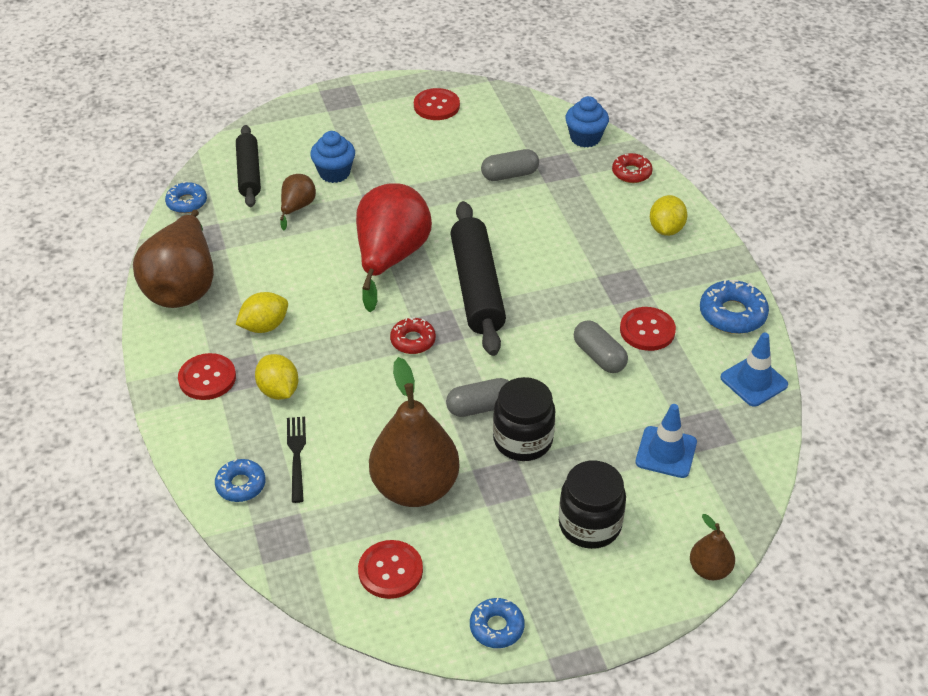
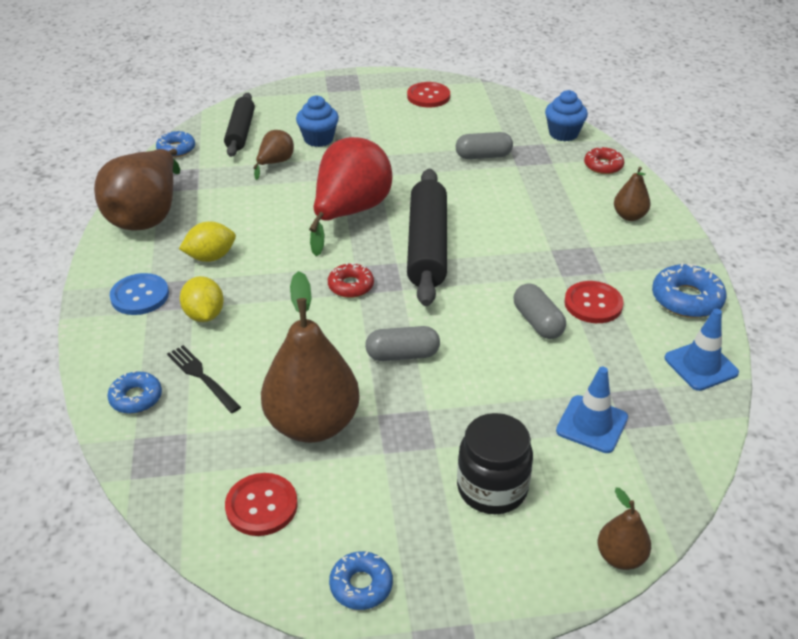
camera: 10 degrees right, 5 degrees down
red button [178,353,236,400] -> blue button [110,273,169,315]
black fork [287,417,306,503] -> black fork turned 45 degrees counterclockwise [167,345,241,413]
black jar [493,377,555,461] -> none
yellow lemon [650,195,687,236] -> brown pear [614,167,651,221]

